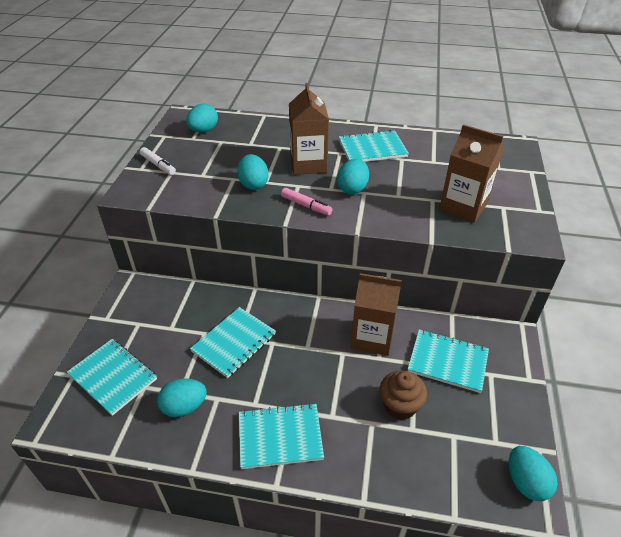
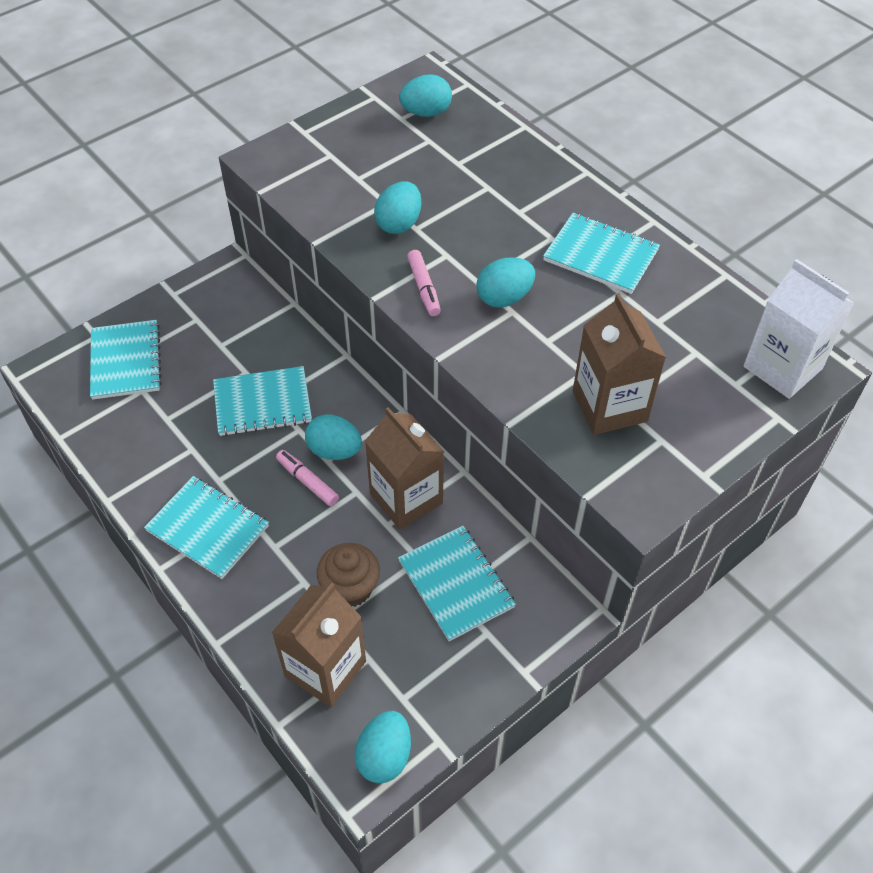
camera: 40 degrees right, 10 degrees up
white marker [140,147,176,175] -> none
turquoise egg [157,379,207,417] -> turquoise egg moved to [305,414,362,460]
brown carton [289,83,329,175] -> brown carton moved to [272,583,366,707]
none -> pink marker [276,450,339,506]
none -> white carton [743,259,854,399]

